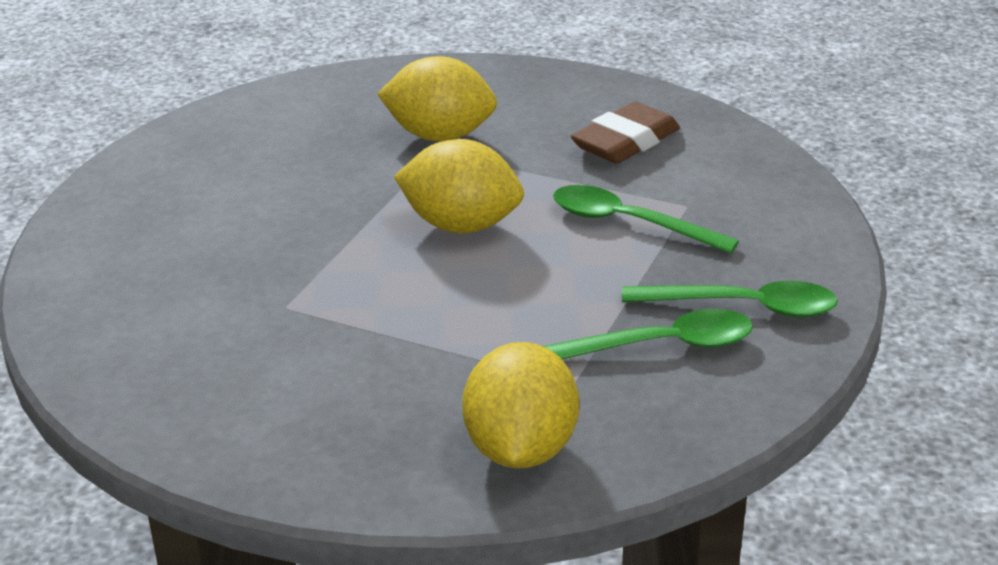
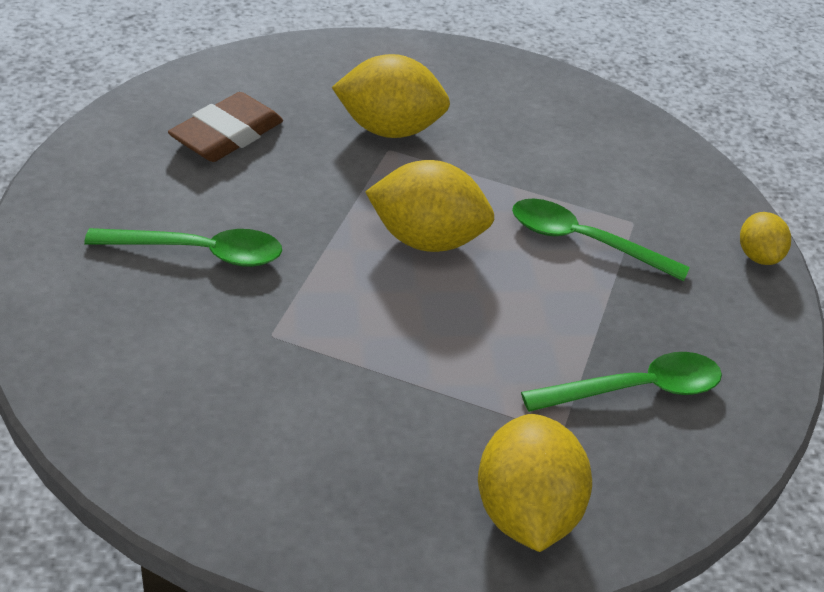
camera: 10 degrees left, 10 degrees up
brown eraser [571,102,680,164] -> brown eraser moved to [168,92,283,162]
green spoon [622,281,838,317] -> green spoon moved to [84,228,282,267]
none -> yellow lemon [740,212,791,265]

